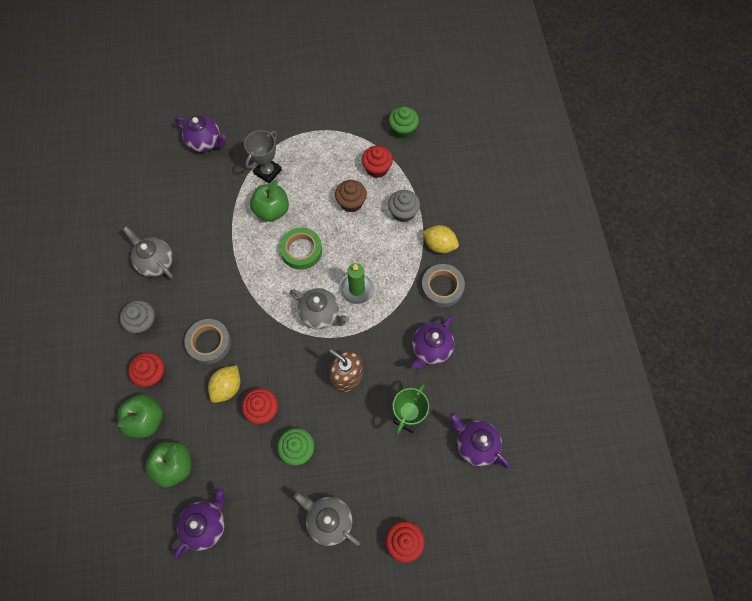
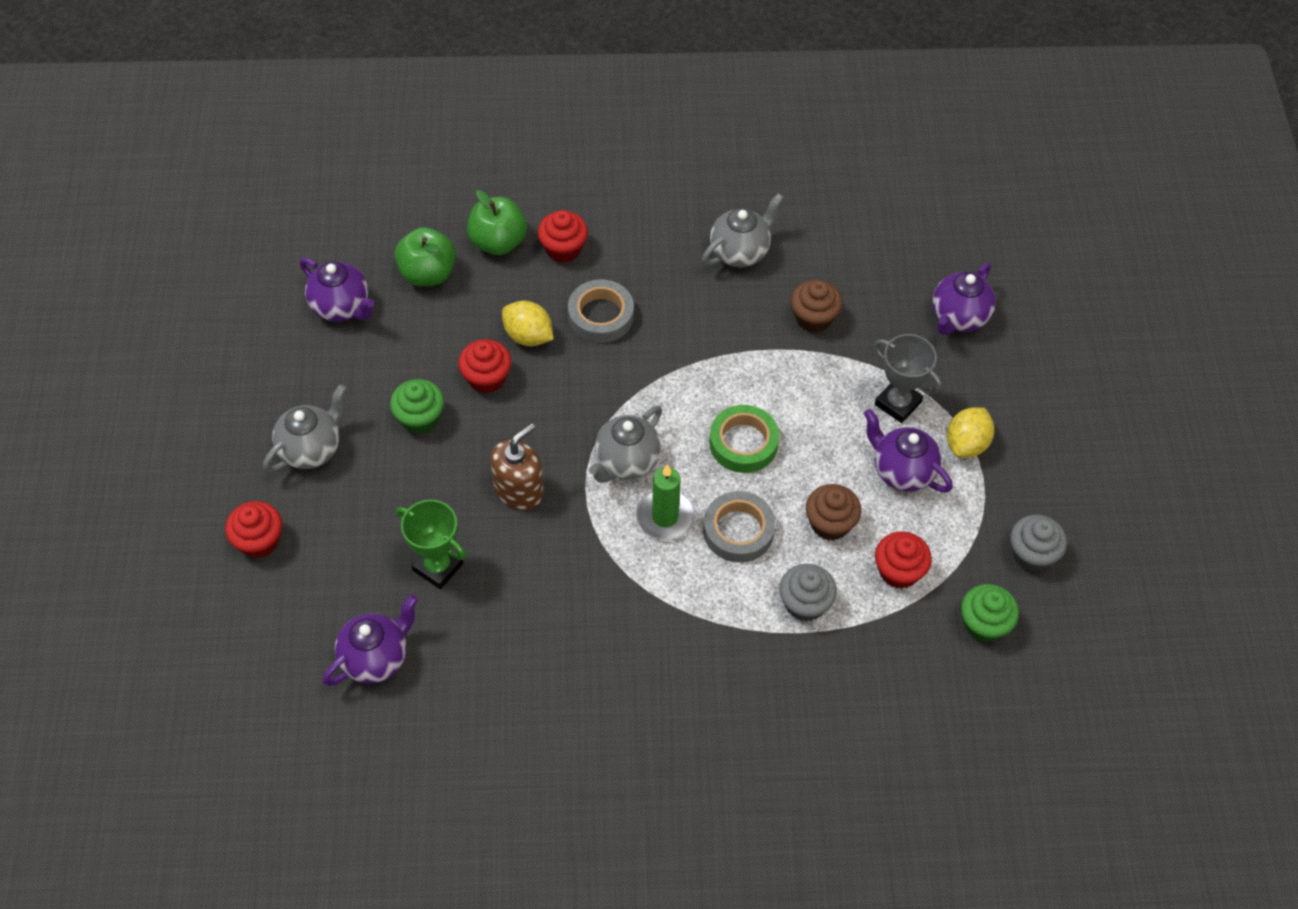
camera: 95 degrees right, 10 degrees down
grey cupcake [120,300,155,334] -> grey cupcake moved to [1010,515,1067,571]
green apple [250,180,289,222] -> none
purple teapot [411,315,454,369] -> purple teapot moved to [864,409,953,492]
grey tape [421,264,465,307] -> grey tape moved to [703,491,775,563]
yellow lemon [422,225,459,253] -> yellow lemon moved to [947,407,994,458]
none -> brown cupcake [791,280,842,333]

